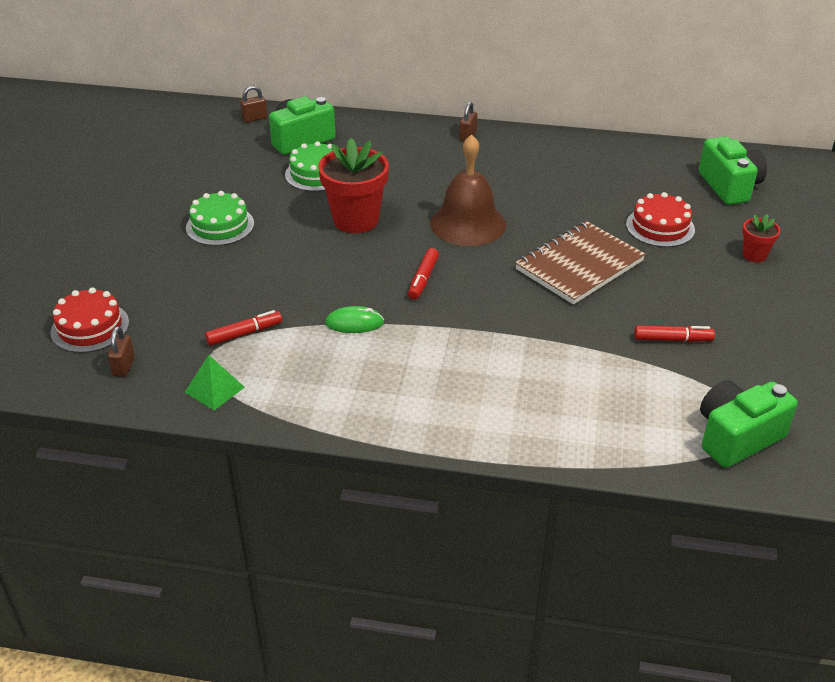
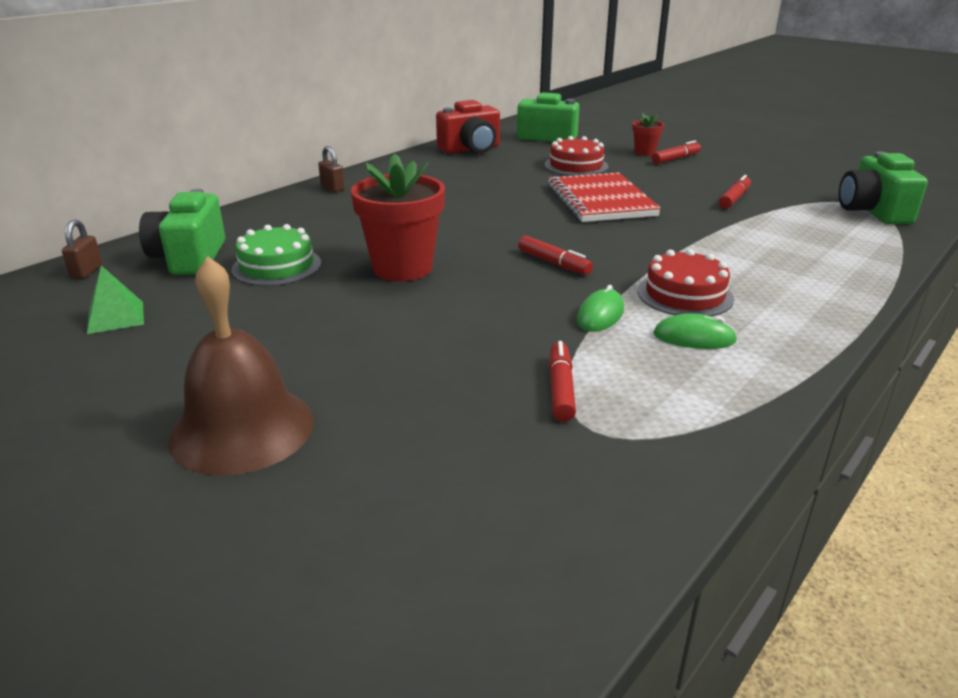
camera: 60 degrees left, 10 degrees down
red cake [50,287,129,353] -> red cake moved to [638,249,734,316]
brown padlock [108,326,135,377] -> none
green pyramid [185,355,245,410] -> green pyramid moved to [87,266,144,334]
green cake [186,191,254,246] -> none
brown bell [430,134,506,246] -> brown bell moved to [168,256,314,475]
brown notebook [515,221,646,305] -> red notebook [548,173,661,222]
none -> red camera [436,100,500,154]
none -> red marker [652,140,701,164]
none -> green mouse [653,313,737,349]

